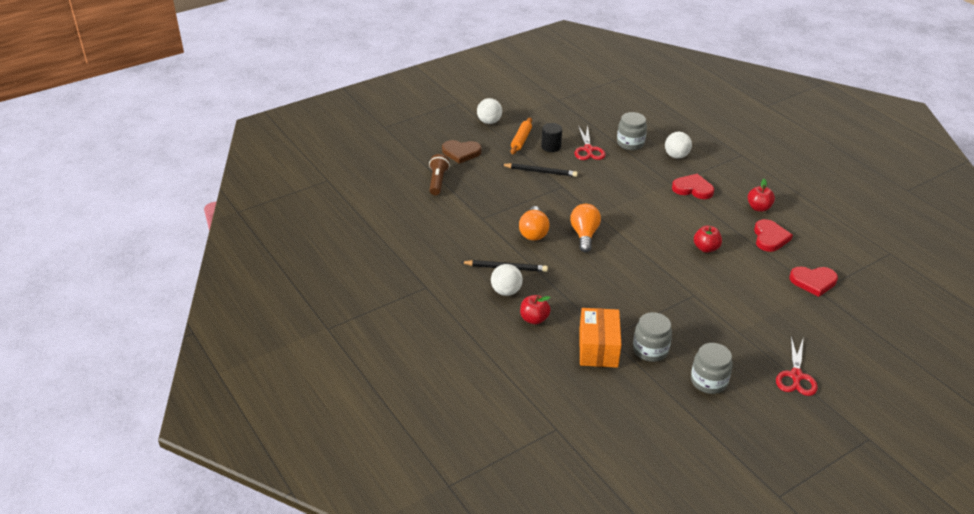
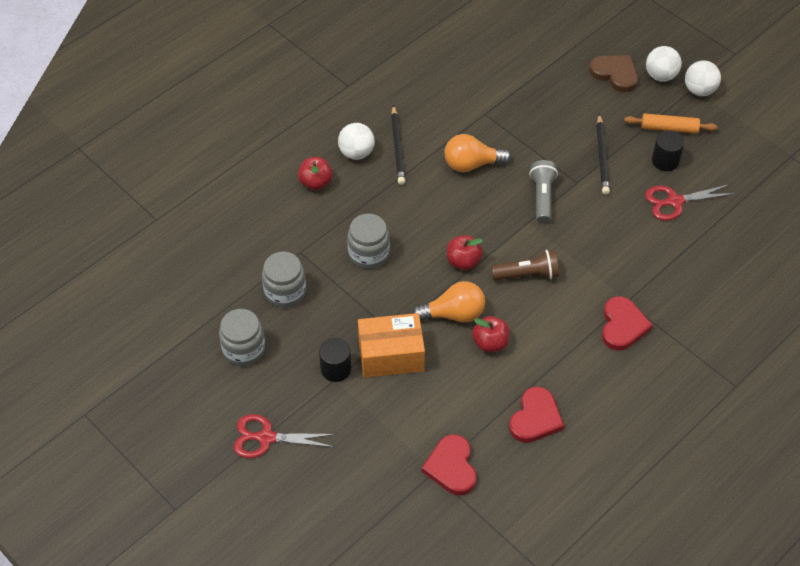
camera: 80 degrees right, 15 degrees up
brown flashlight [429,154,450,195] -> brown flashlight moved to [491,250,559,280]
brown heart [442,140,482,164] -> brown heart turned 135 degrees clockwise [589,55,638,92]
orange light bulb [570,204,601,252] -> orange light bulb moved to [412,281,485,322]
orange box [579,308,621,368] -> orange box moved to [358,313,425,378]
grey jar [617,112,647,150] -> grey jar moved to [347,214,390,269]
white ball [665,132,692,159] -> white ball moved to [646,46,682,82]
red apple [748,178,775,212] -> red apple moved to [447,235,483,270]
red heart [754,219,793,252] -> red heart turned 60 degrees counterclockwise [509,387,564,443]
none -> black cylinder [319,338,351,382]
none -> grey flashlight [529,160,558,223]

